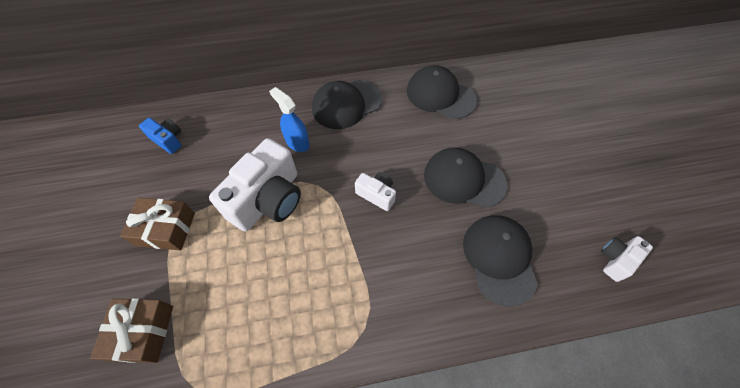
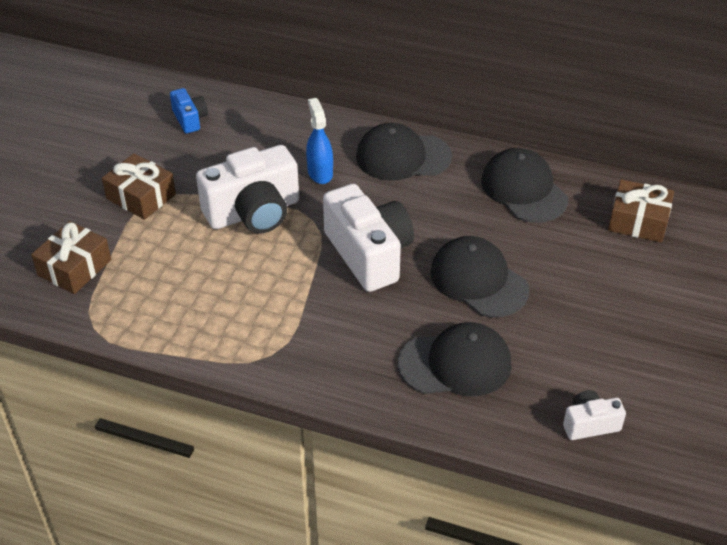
camera: 30 degrees right, 15 degrees down
white camera [355,172,396,211] -> white camera [323,184,414,292], size x2.03
black cap [463,215,538,306] -> black cap turned 60 degrees clockwise [398,322,512,396]
none -> brown gift [608,179,674,243]

